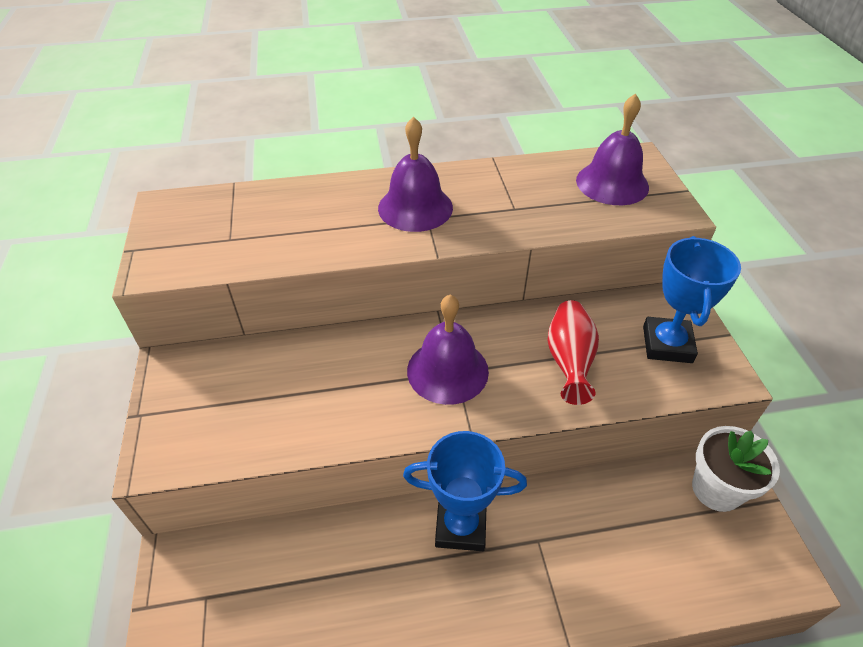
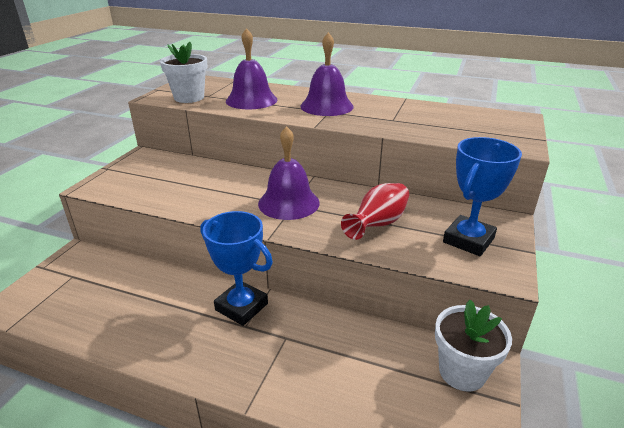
camera: 30 degrees right, 15 degrees down
purple bell [576,93,649,205] -> purple bell moved to [226,28,278,109]
none -> white flower pot [160,41,207,103]

